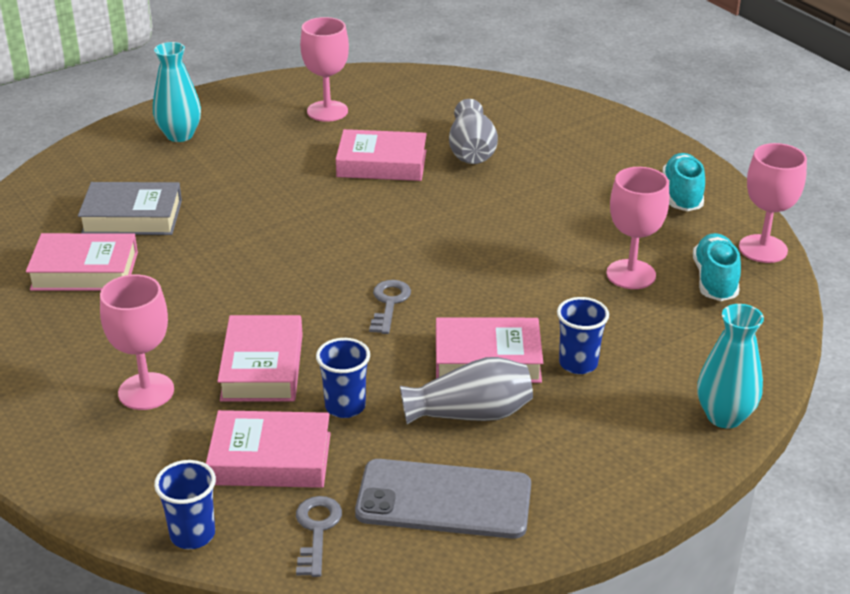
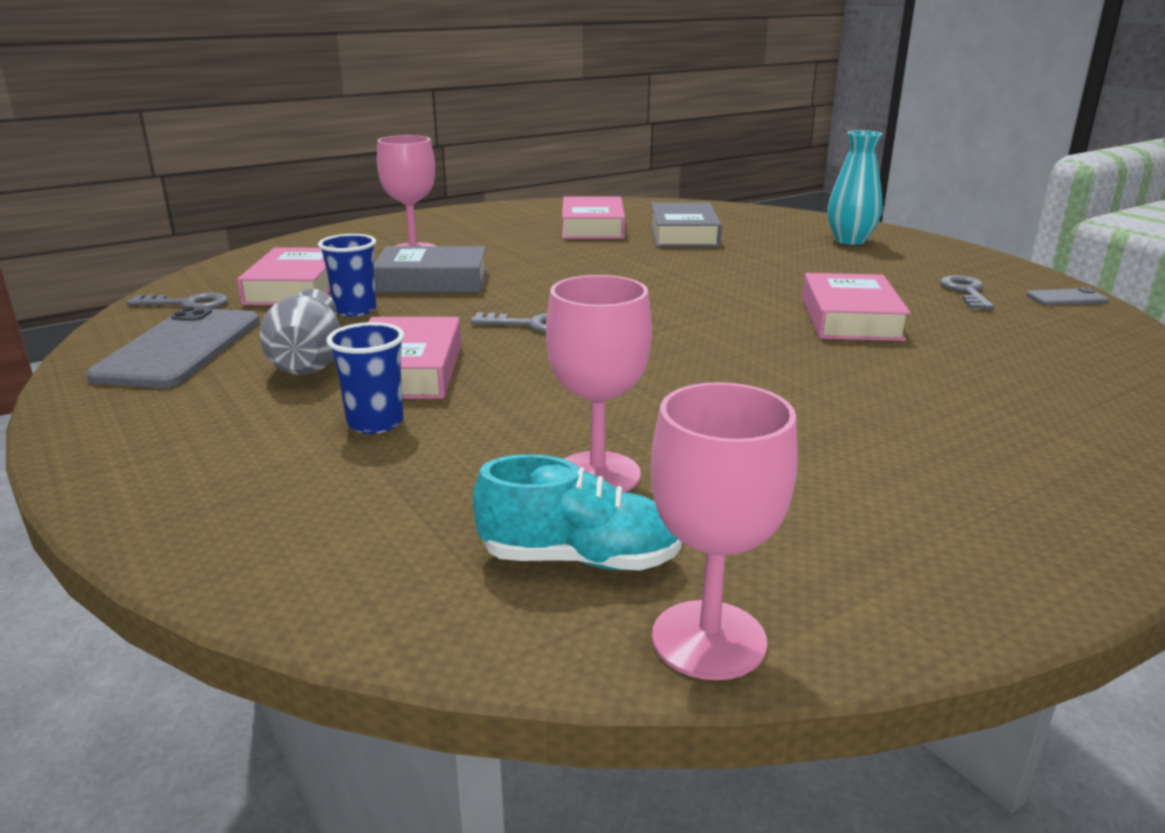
camera: 90 degrees right, 10 degrees down
blue cup [154,460,216,549] -> none
pink book [217,315,303,402] -> grey book [374,246,487,293]
pink goblet [300,17,349,122] -> grey key [940,275,994,310]
grey vase [449,99,498,164] -> none
turquoise shoe [662,153,705,211] -> none
turquoise vase [697,304,764,428] -> none
none -> grey phone [1026,288,1109,306]

